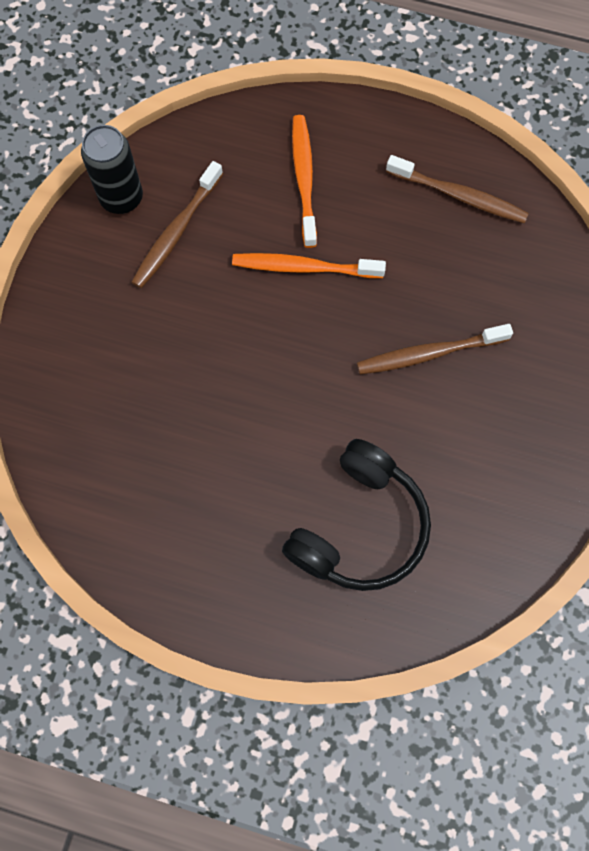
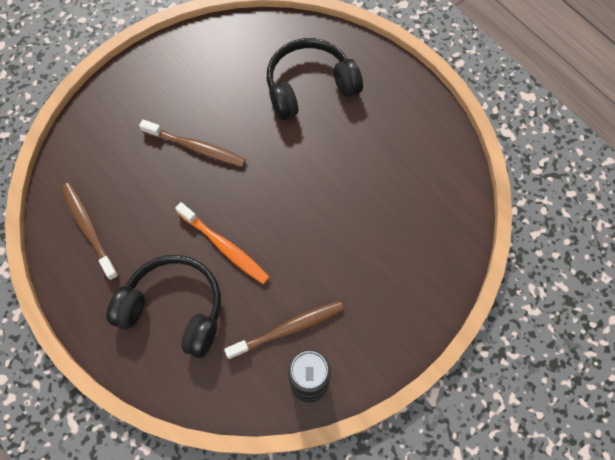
camera: 145 degrees left, 5 degrees down
orange toothbrush [292,115,317,248] -> black headphones [106,255,221,358]

